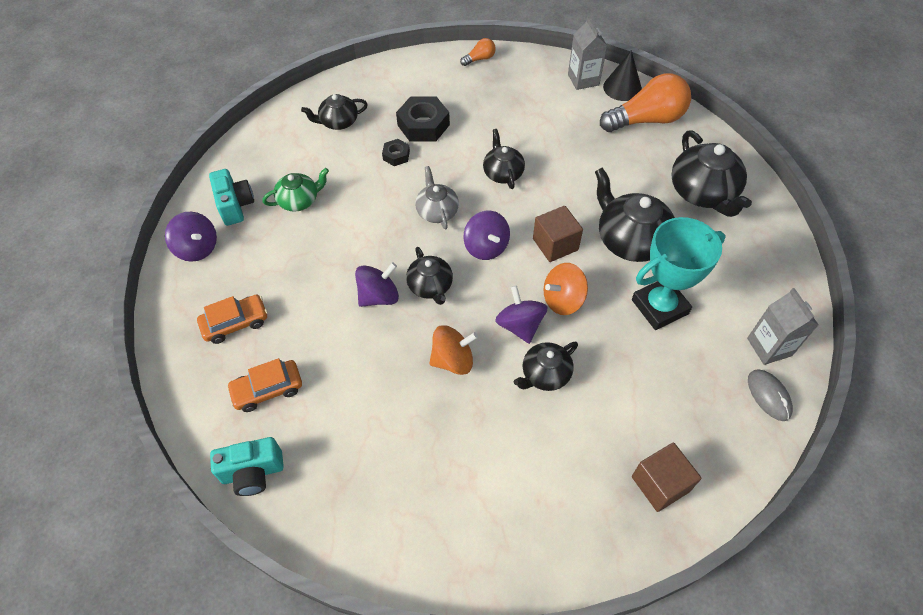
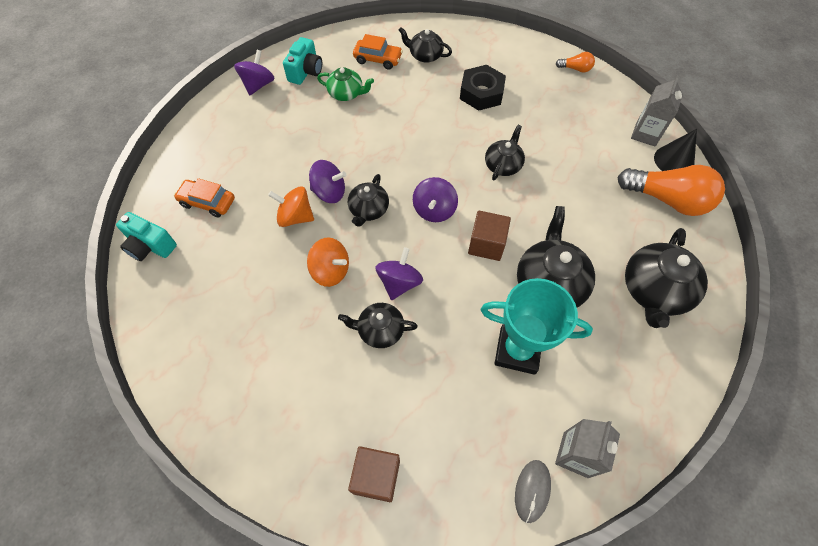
camera: 40 degrees right, 5 degrees up
purple spinning top [165,212,217,262] -> purple spinning top turned 150 degrees counterclockwise [234,50,275,95]
orange car [197,295,268,344] -> orange car moved to [353,34,403,69]
black nut [382,139,410,166] -> none
grey teapot [415,166,459,229] -> none
orange spinning top [544,263,588,315] -> orange spinning top moved to [268,186,314,227]

